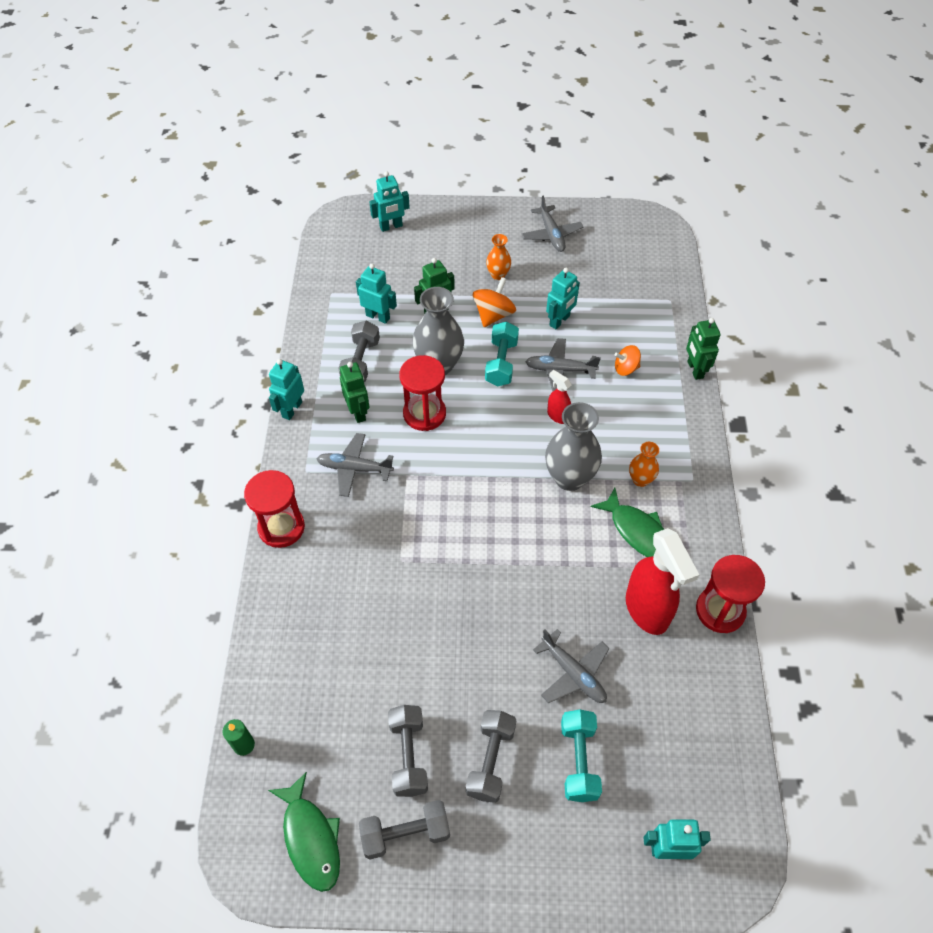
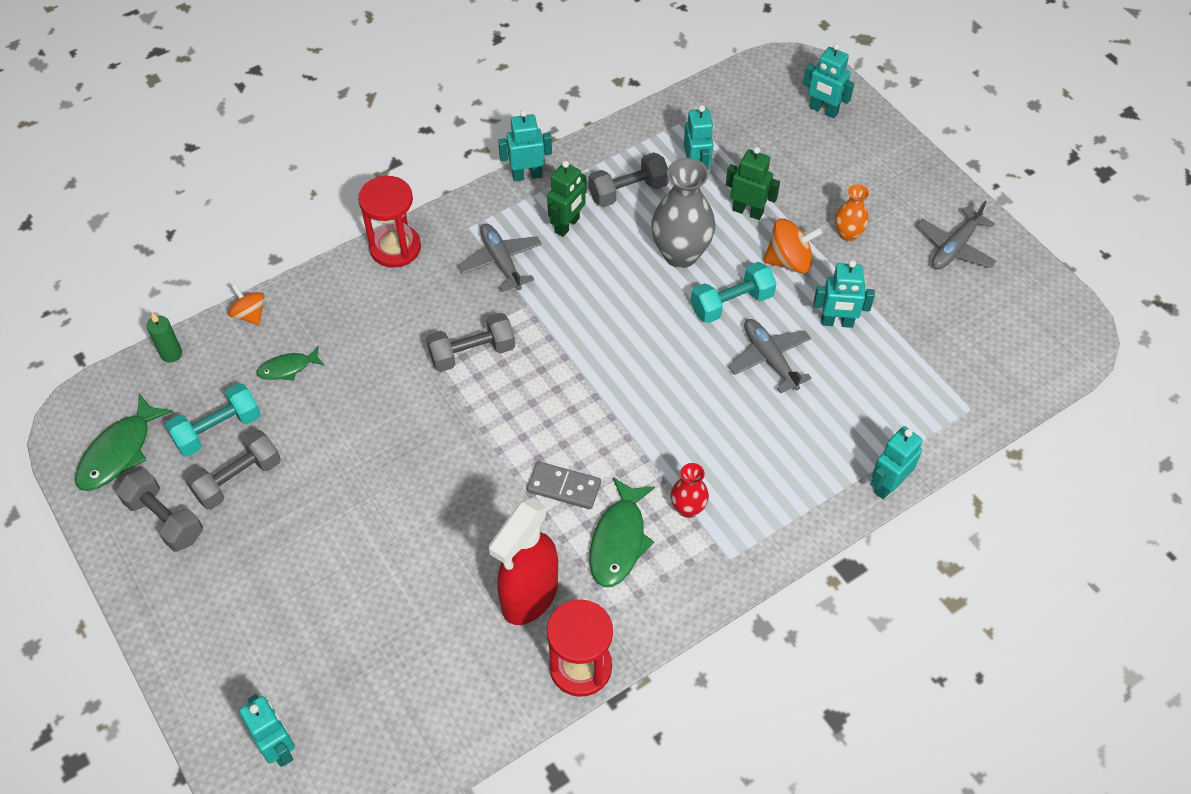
camera: 55 degrees right, 0 degrees up
red hourglass [399,355,446,431] -> none
grey dumbbell [466,710,517,803] -> grey dumbbell moved to [426,313,515,372]
grey plane [533,629,609,703] -> none
grey vase [545,402,602,491] -> none
red spray bottle [547,370,572,424] -> none
turquoise dumbbell [561,710,602,802] -> turquoise dumbbell moved to [165,383,261,457]
orange spinning top [614,345,641,376] -> orange spinning top moved to [228,285,265,325]
orange vase [629,442,659,487] -> red vase [671,463,709,518]
green robot [686,318,720,380] -> turquoise robot [871,426,923,499]
none -> green fish [257,346,324,381]
none -> grey domino [527,461,601,509]

